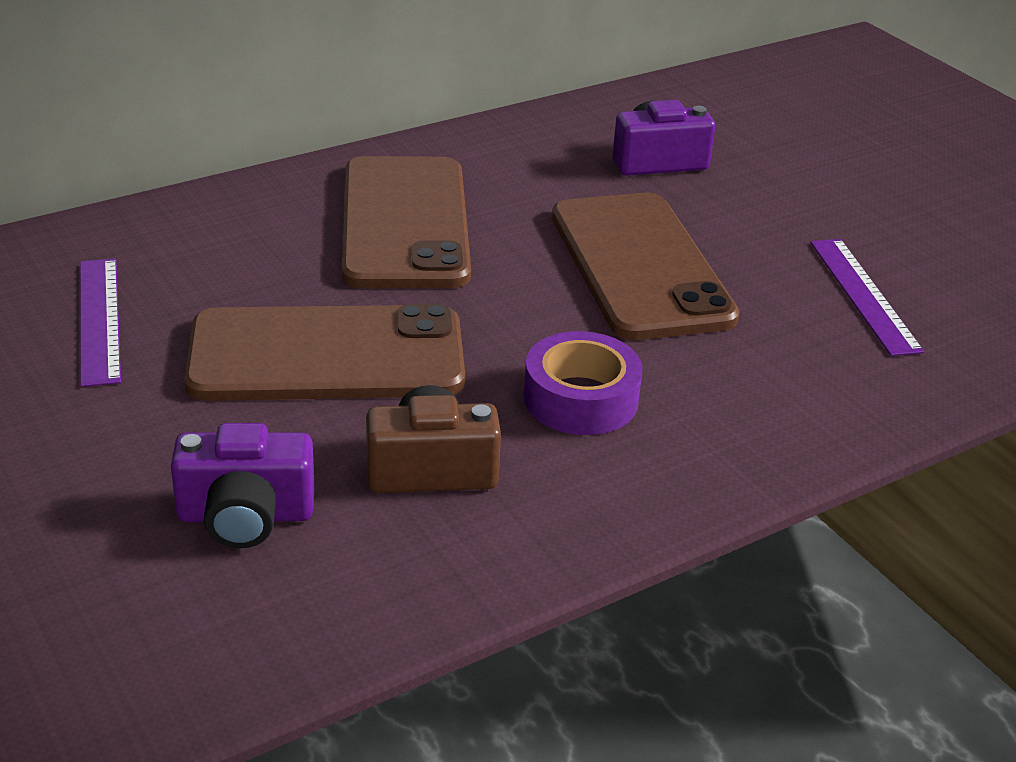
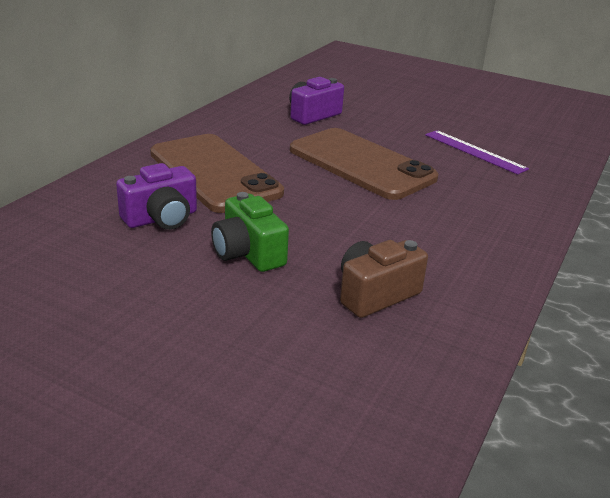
camera: 30 degrees left, 5 degrees down
purple ruler [80,258,121,387] -> none
purple camera [171,423,315,548] -> purple camera moved to [116,163,197,230]
brown phone [184,304,465,401] -> green camera [211,192,289,272]
purple tape [524,331,643,435] -> none

